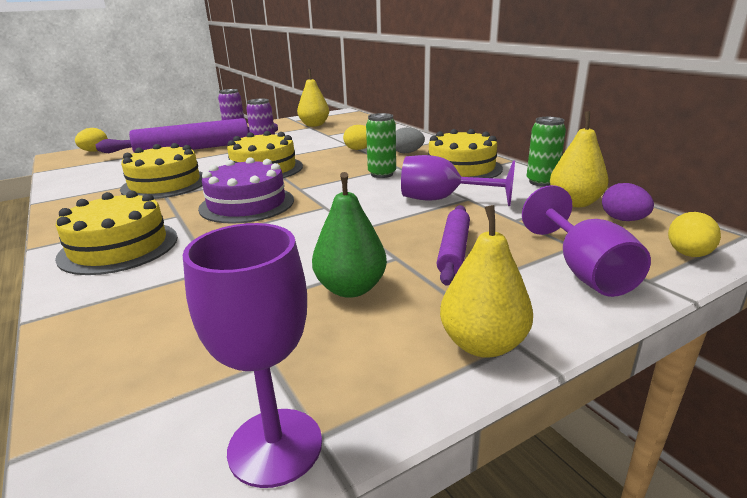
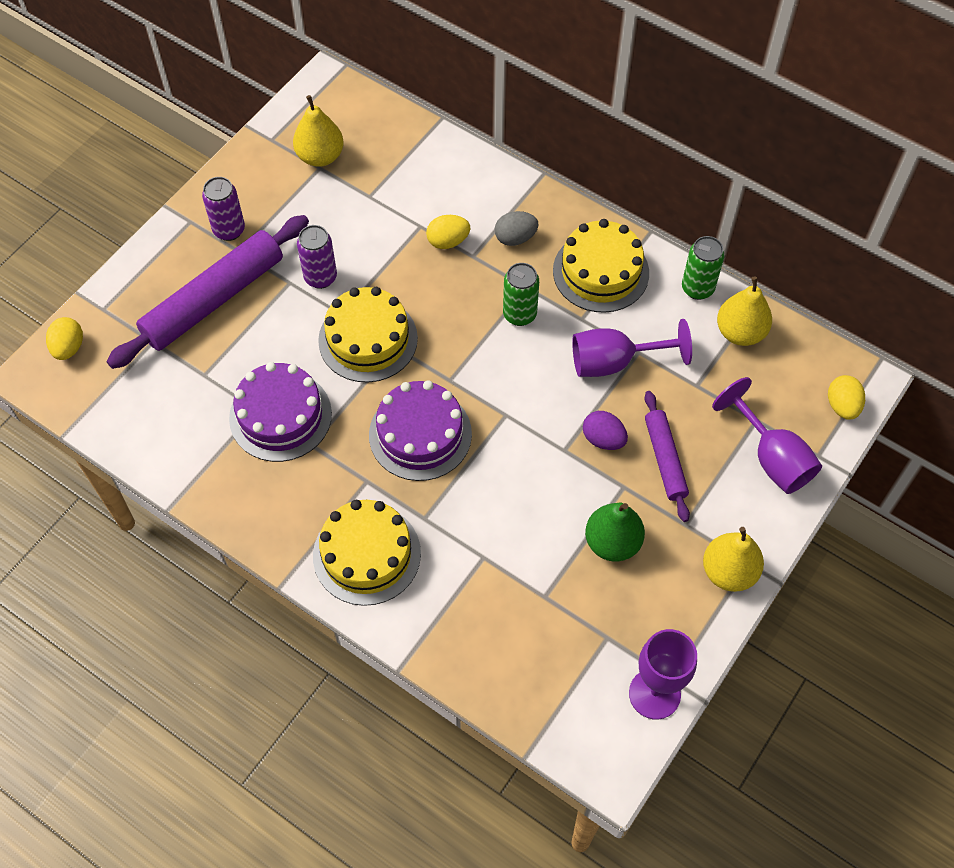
camera: 25 degrees left, 35 degrees up
yellow cake [120,143,203,199] -> purple cake [229,362,332,462]
purple egg [602,183,654,221] -> purple egg moved to [583,411,628,450]

